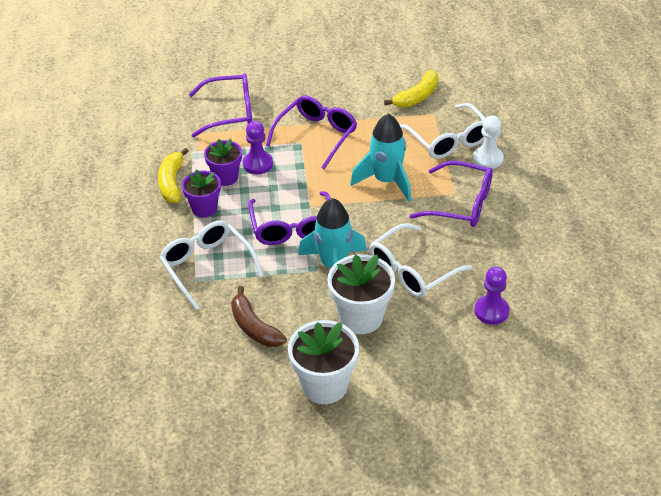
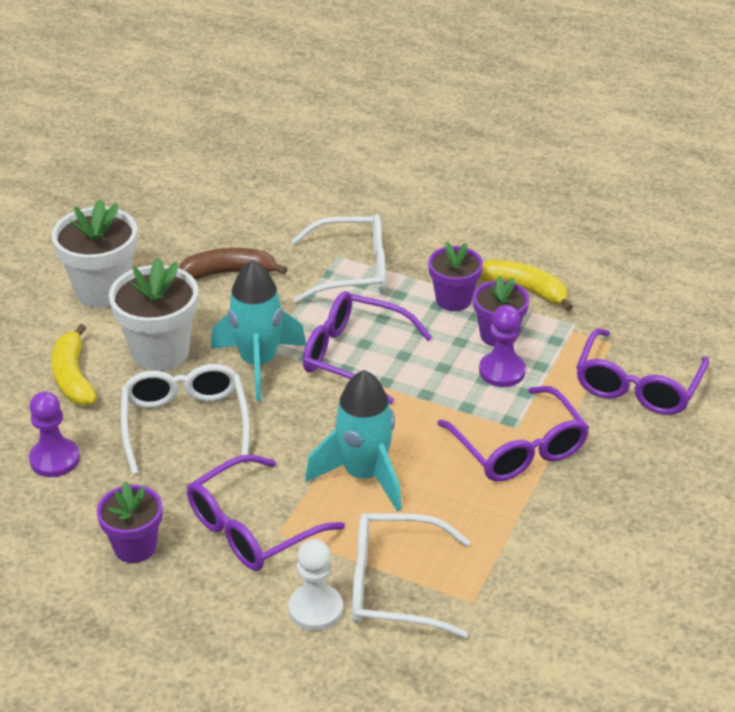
camera: 120 degrees right, 5 degrees down
yellow banana [384,70,438,107] -> yellow banana moved to [51,324,97,405]
none -> purple flower pot [97,481,162,563]

